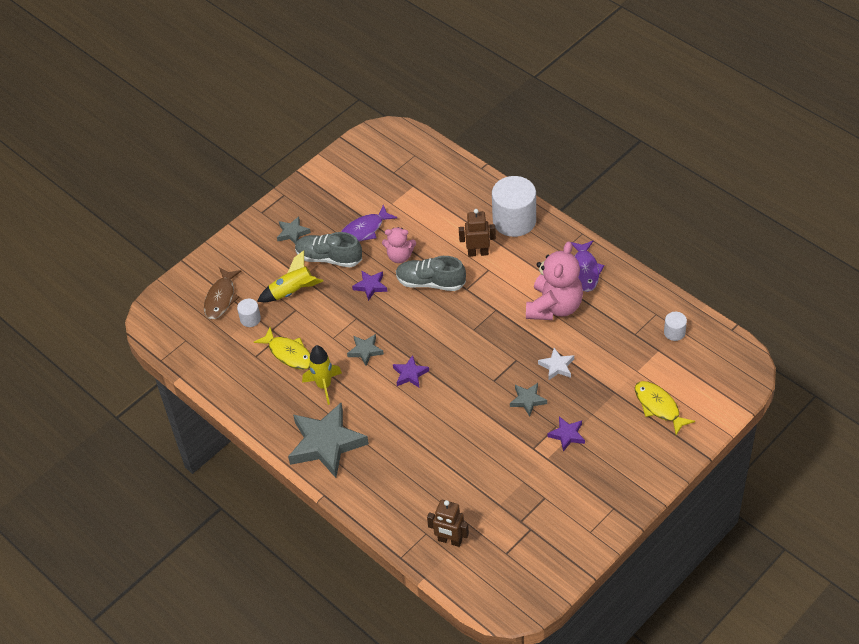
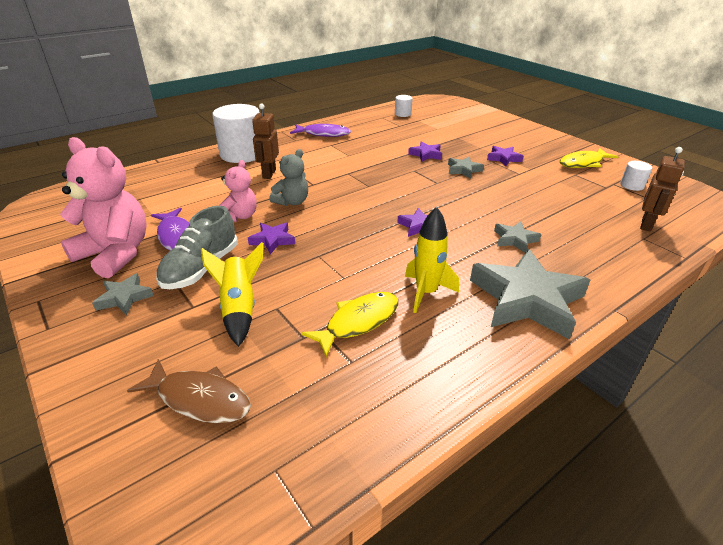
camera: 85 degrees left, 15 degrees down
white cylinder [237,299,261,327] -> white cylinder moved to [620,161,652,191]
grey star [347,334,384,366] -> grey star moved to [494,222,542,253]
grey shoe [396,256,466,291] -> grey teddy bear [269,149,308,206]
pink teddy bear [526,241,583,320] -> pink teddy bear moved to [60,137,147,278]
white star [538,348,574,381] -> purple star [408,142,442,162]
yellow fish [635,381,695,435] -> yellow fish moved to [560,148,618,168]

